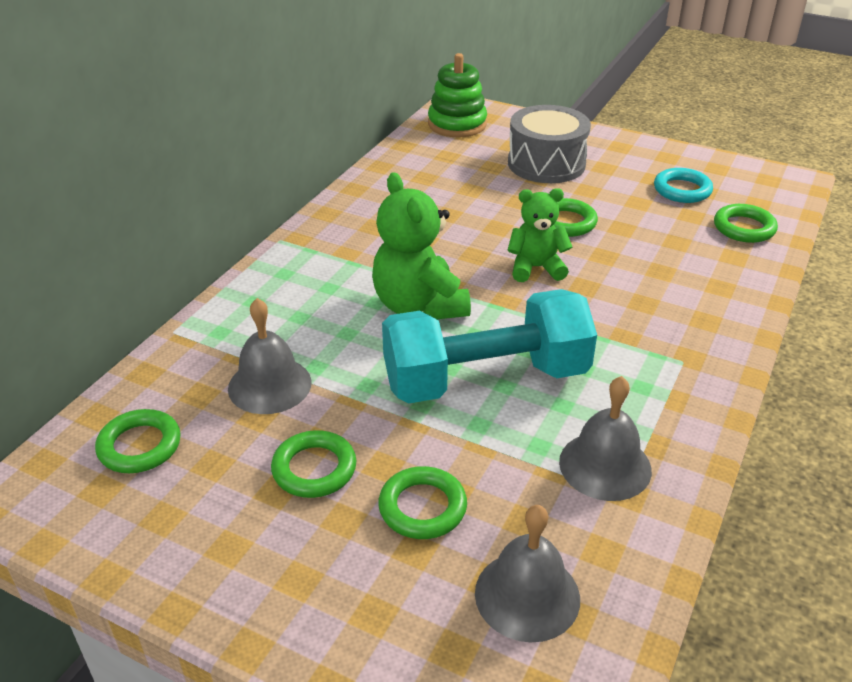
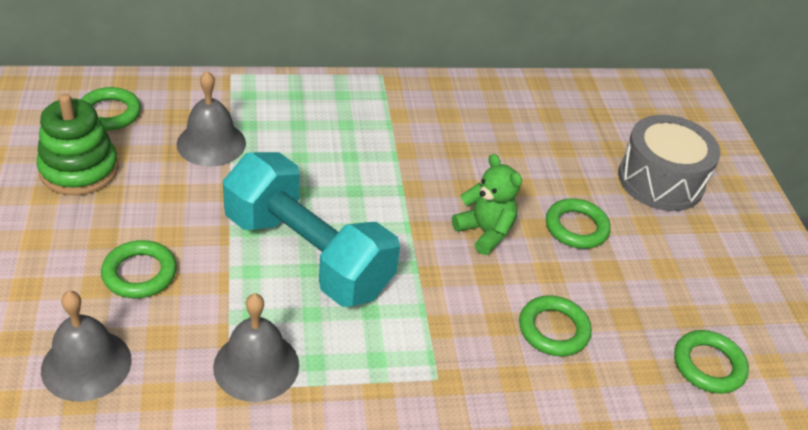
camera: 50 degrees right, 5 degrees up
green ring [271,430,356,498] -> green ring moved to [519,295,592,356]
green teddy bear [372,172,471,319] -> none
green stacking toy [428,53,487,137] -> green stacking toy moved to [36,94,119,195]
turquoise ring [654,168,713,203] -> none

